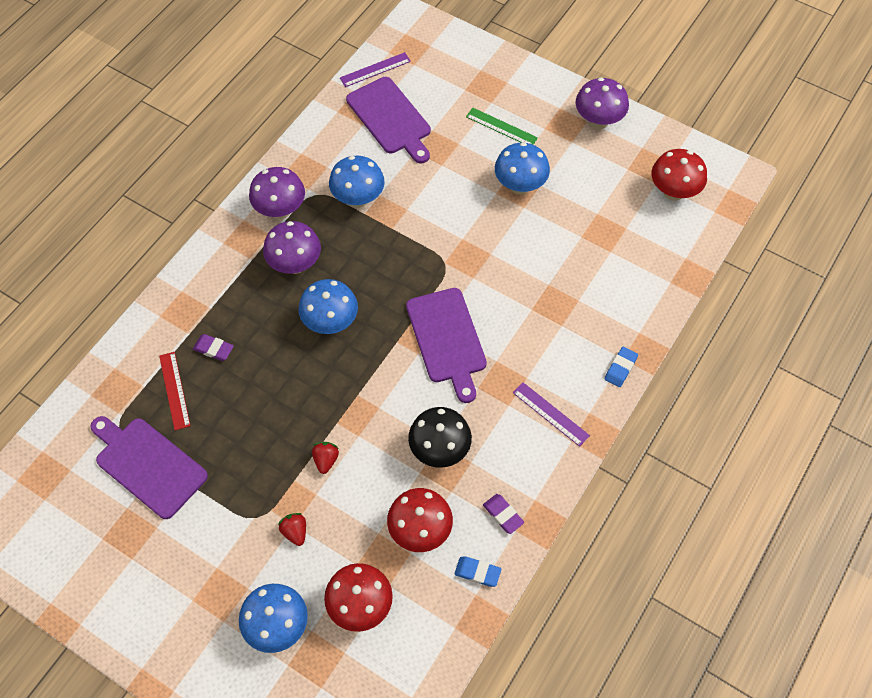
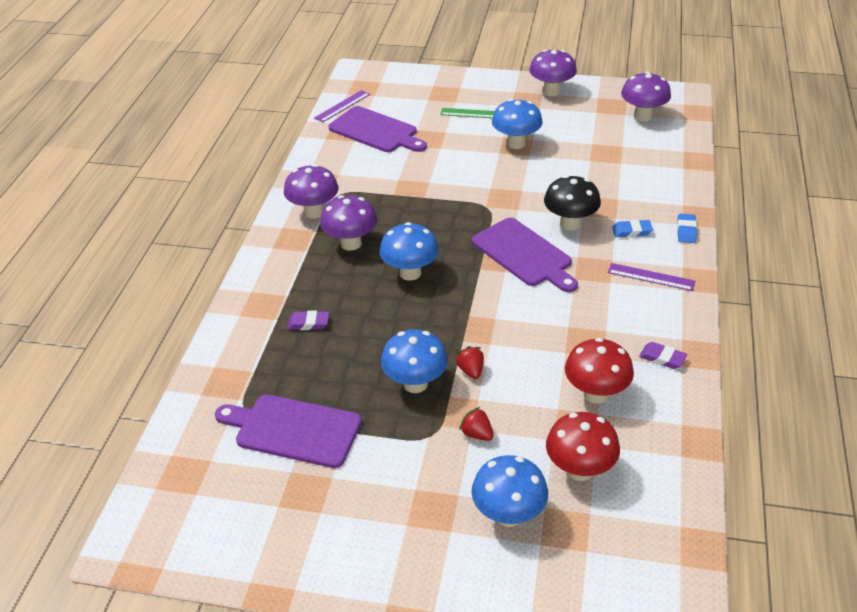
camera: 20 degrees left, 20 degrees down
red ruler [159,352,191,430] -> none
blue mushroom [329,156,385,208] -> blue mushroom moved to [381,329,448,393]
black mushroom [408,407,472,468] -> black mushroom moved to [544,175,601,231]
blue eraser [454,557,501,587] -> blue eraser moved to [612,220,653,237]
red mushroom [652,149,707,201] -> purple mushroom [621,72,671,121]

